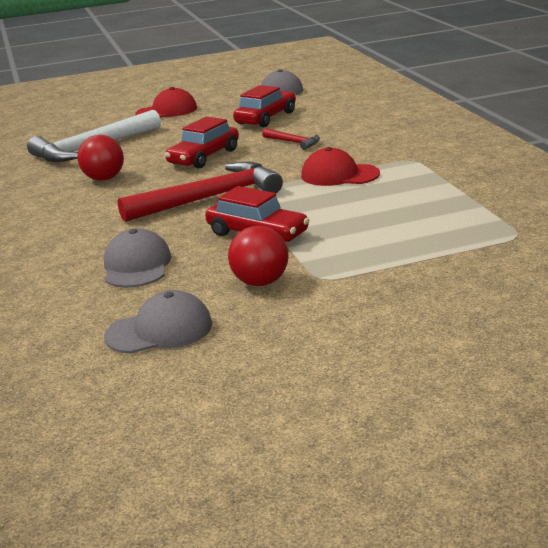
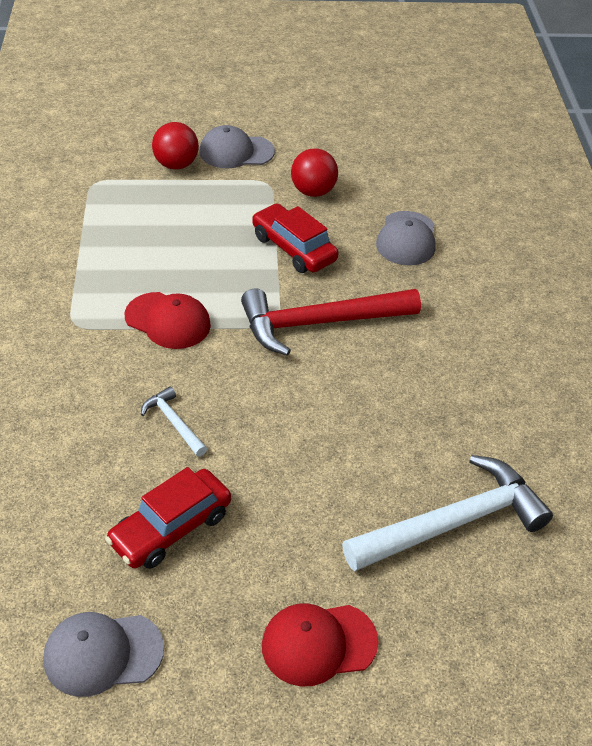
camera: 170 degrees left, 20 degrees up
red ball [77,135,124,181] -> red ball moved to [152,122,199,170]
grey cap [104,290,212,354] -> grey cap moved to [199,125,275,168]
red car [165,117,239,168] -> none
red hammer [262,129,320,150] -> white hammer [141,386,207,457]

